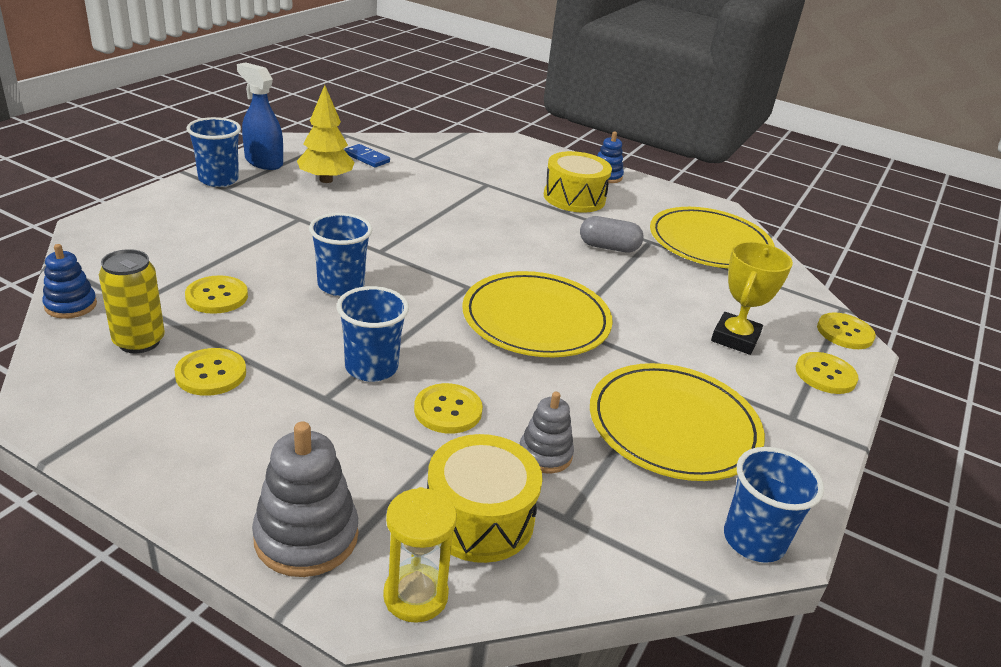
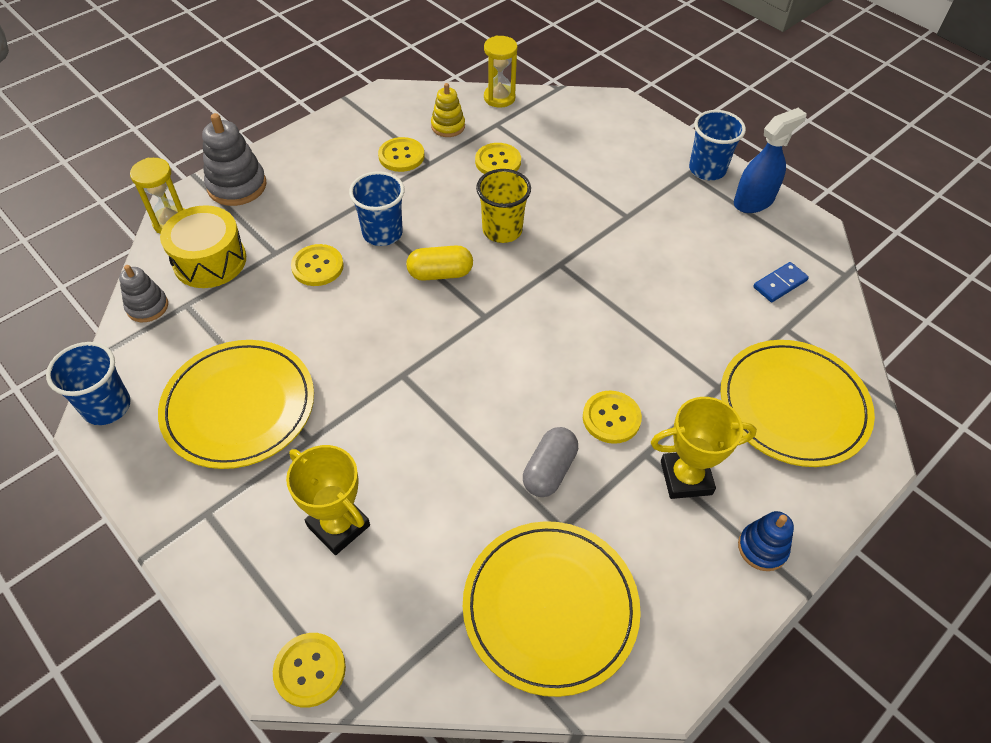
camera: 110 degrees right, 20 degrees up
blue stacking toy [42,244,97,319] -> yellow hourglass [484,35,518,108]
yellow can [99,249,165,353] -> yellow stacking toy [431,83,465,137]
yellow tree [297,85,355,183] -> none
blue cup [309,213,372,296] -> yellow cup [476,169,531,243]
yellow plate [462,271,613,357] -> yellow plate moved to [721,340,875,467]
grey stacking toy [520,392,574,473] -> grey stacking toy moved to [119,265,168,322]
yellow drum [544,151,612,212] -> yellow trophy [651,397,757,499]
yellow button [796,352,859,394] -> yellow button moved to [583,391,642,444]
none -> yellow capsule [406,245,473,281]

